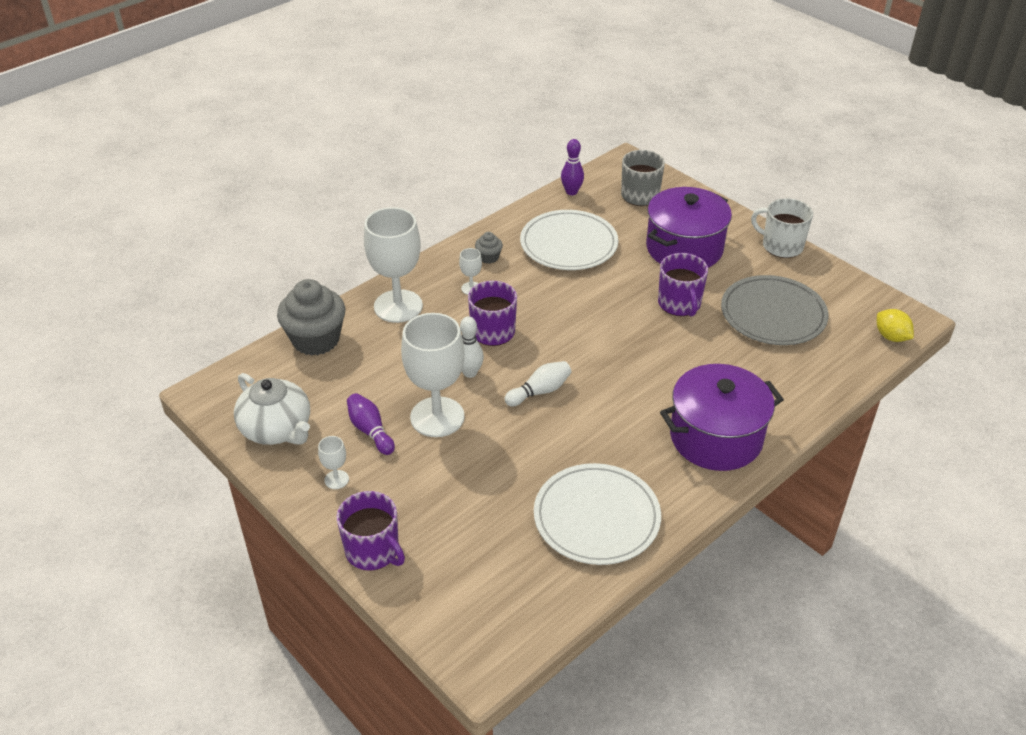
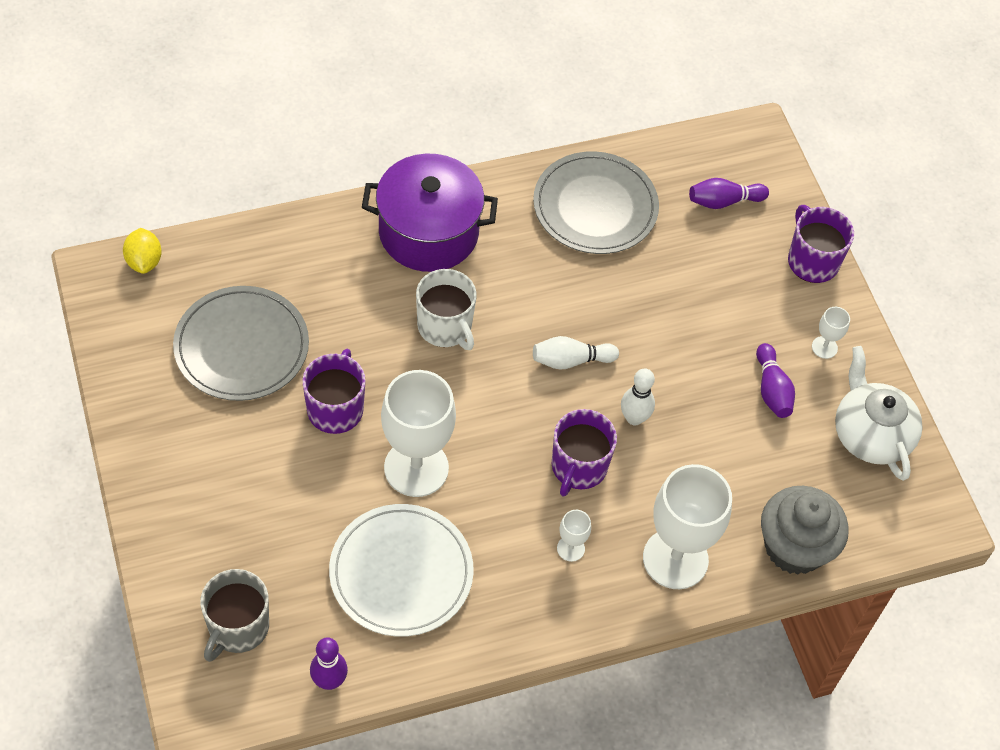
camera: 160 degrees left, 15 degrees up
white goblet [401,313,464,437] -> white goblet moved to [381,370,456,497]
grey cupcake [475,232,503,264] -> none
white plate [534,463,661,565] -> grey plate [533,151,659,254]
purple pot [646,187,732,268] -> none
white mug [751,198,813,258] -> white mug moved to [416,269,476,350]
none -> purple bowling pin [689,178,769,209]

